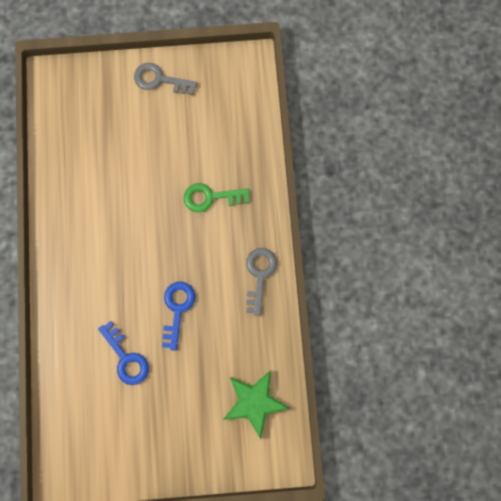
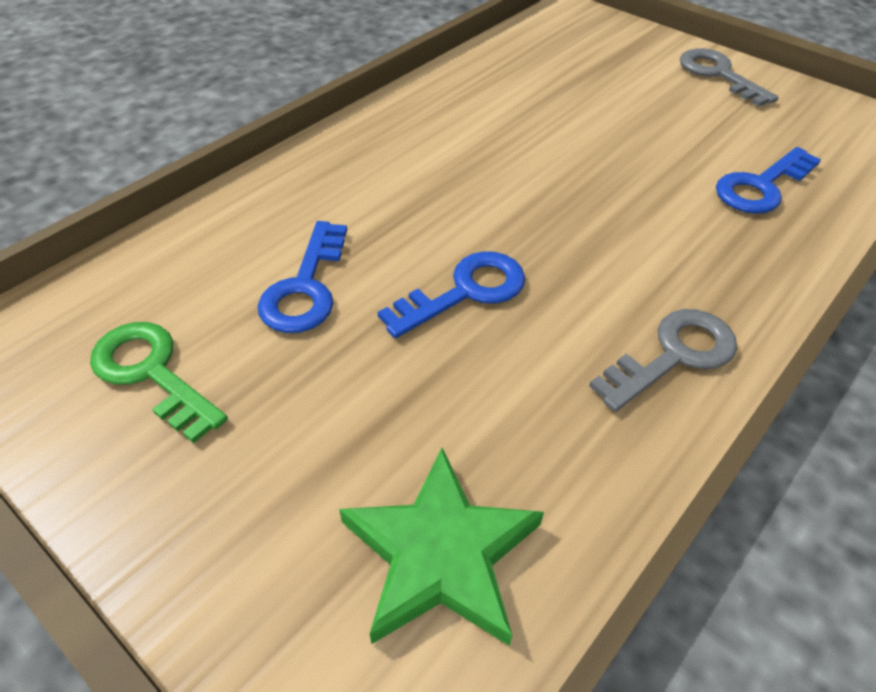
camera: 45 degrees right, 30 degrees down
green key [184,183,250,212] -> green key moved to [90,322,228,443]
none -> blue key [716,147,821,213]

